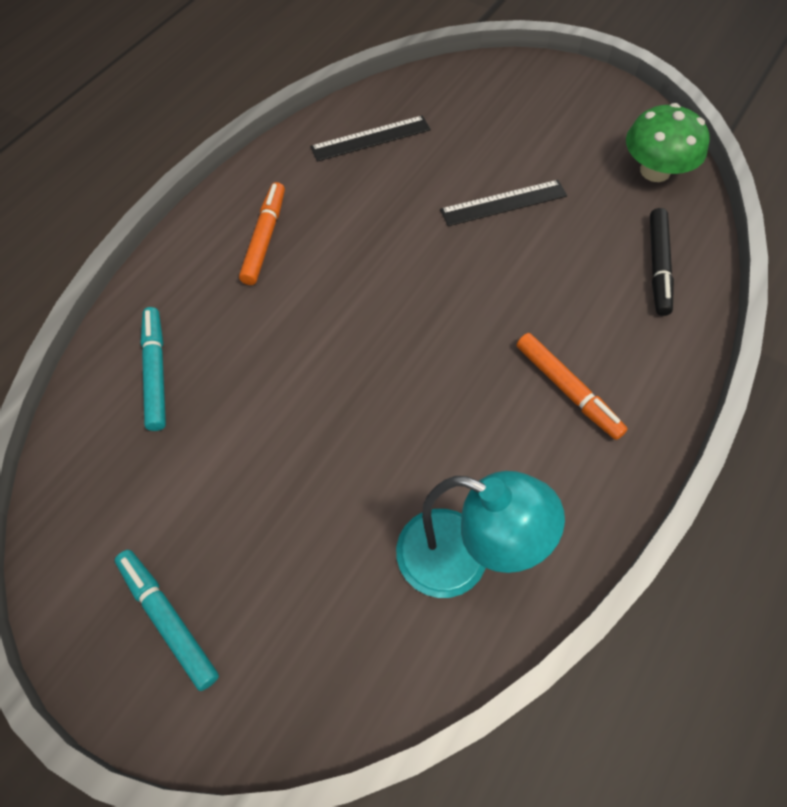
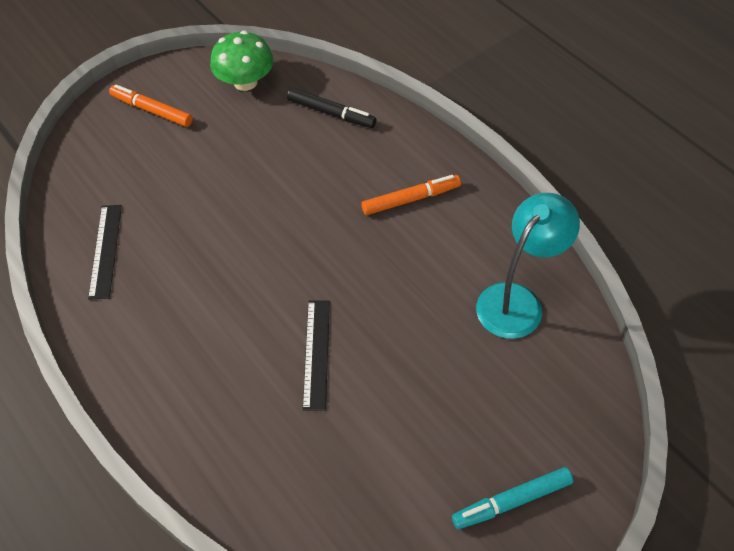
camera: 70 degrees left, 5 degrees down
turquoise marker [141,307,166,431] -> none
orange marker [239,182,285,285] -> orange marker moved to [109,84,193,127]
black ruler [440,180,567,226] -> black ruler moved to [303,301,330,411]

